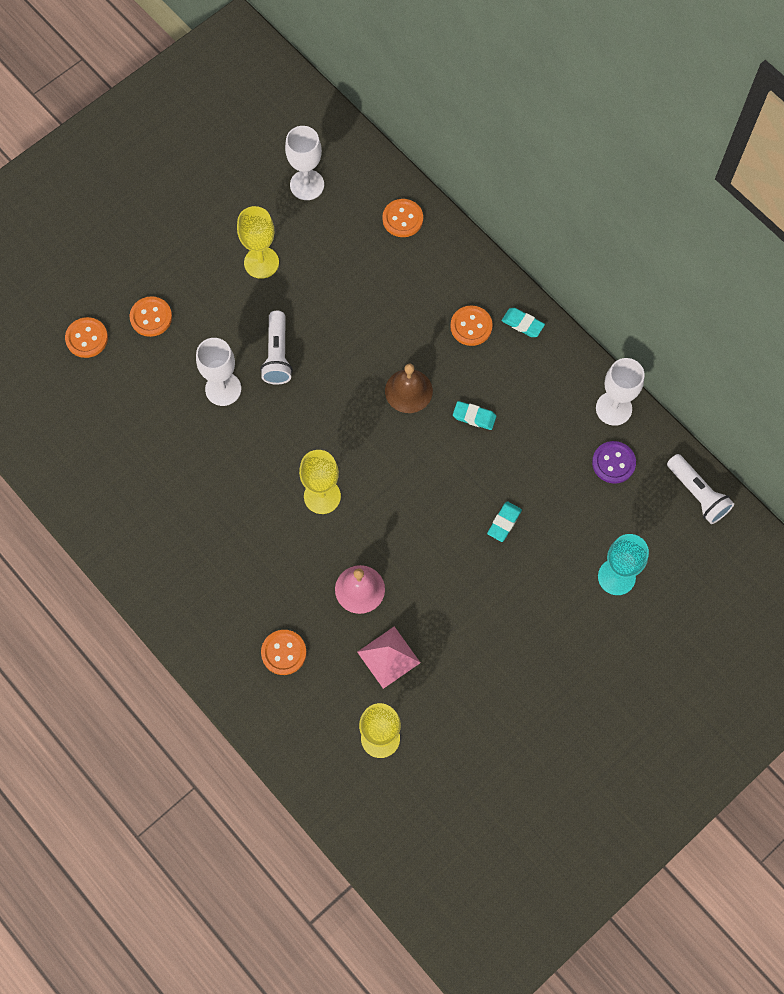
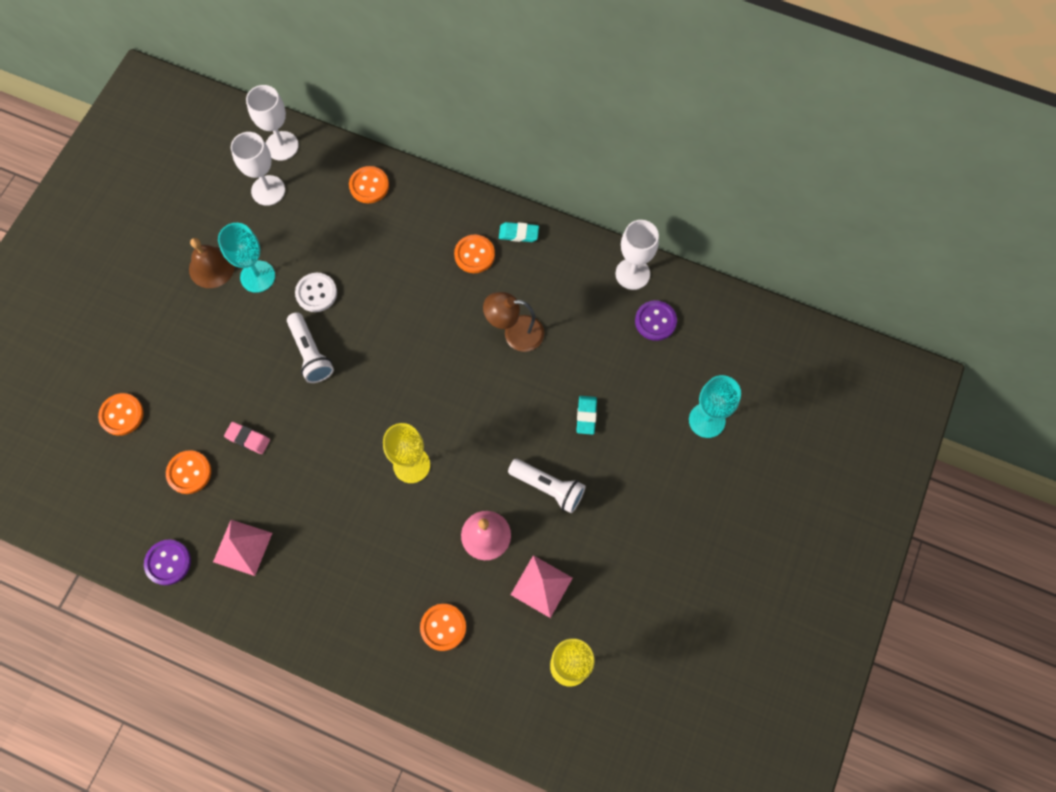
camera: 25 degrees left, 0 degrees up
orange button [130,296,172,337] -> orange button moved to [166,450,211,494]
white goblet [196,338,241,406] -> white goblet moved to [246,85,299,161]
yellow goblet [237,206,279,279] -> turquoise goblet [218,223,275,293]
brown bell [385,364,433,413] -> brown bell moved to [189,238,235,288]
turquoise eraser [453,401,496,430] -> brown lamp [483,292,544,352]
white flashlight [667,454,734,524] -> white flashlight moved to [508,459,585,513]
none -> purple button [144,540,191,585]
none -> pink pyramid [213,520,272,576]
none -> pink eraser [224,422,270,454]
none -> white button [295,273,337,312]

